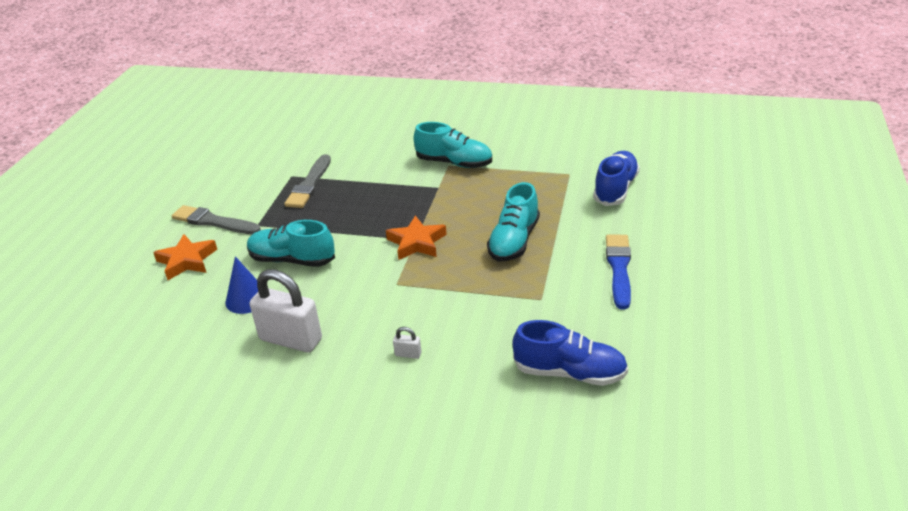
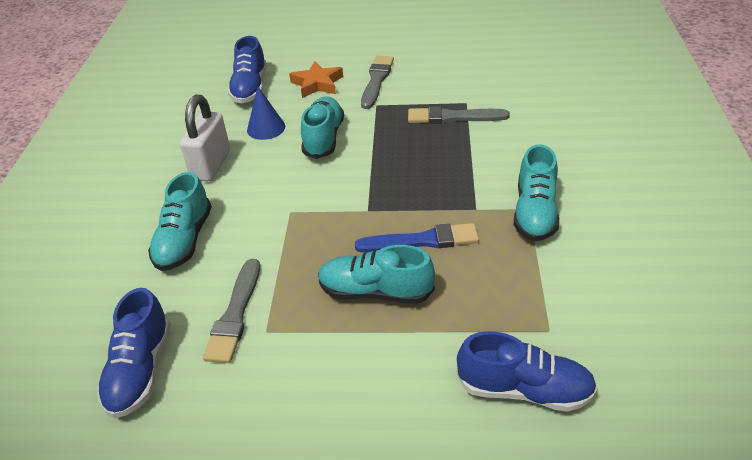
camera: 80 degrees right, 5 degrees up
orange star [386,216,447,260] -> none
white padlock [393,327,422,359] -> turquoise shoe [148,172,212,271]
blue brush [606,235,631,309] -> blue brush moved to [355,223,479,253]
none -> grey brush [203,259,260,363]
none -> blue shoe [228,36,267,103]

